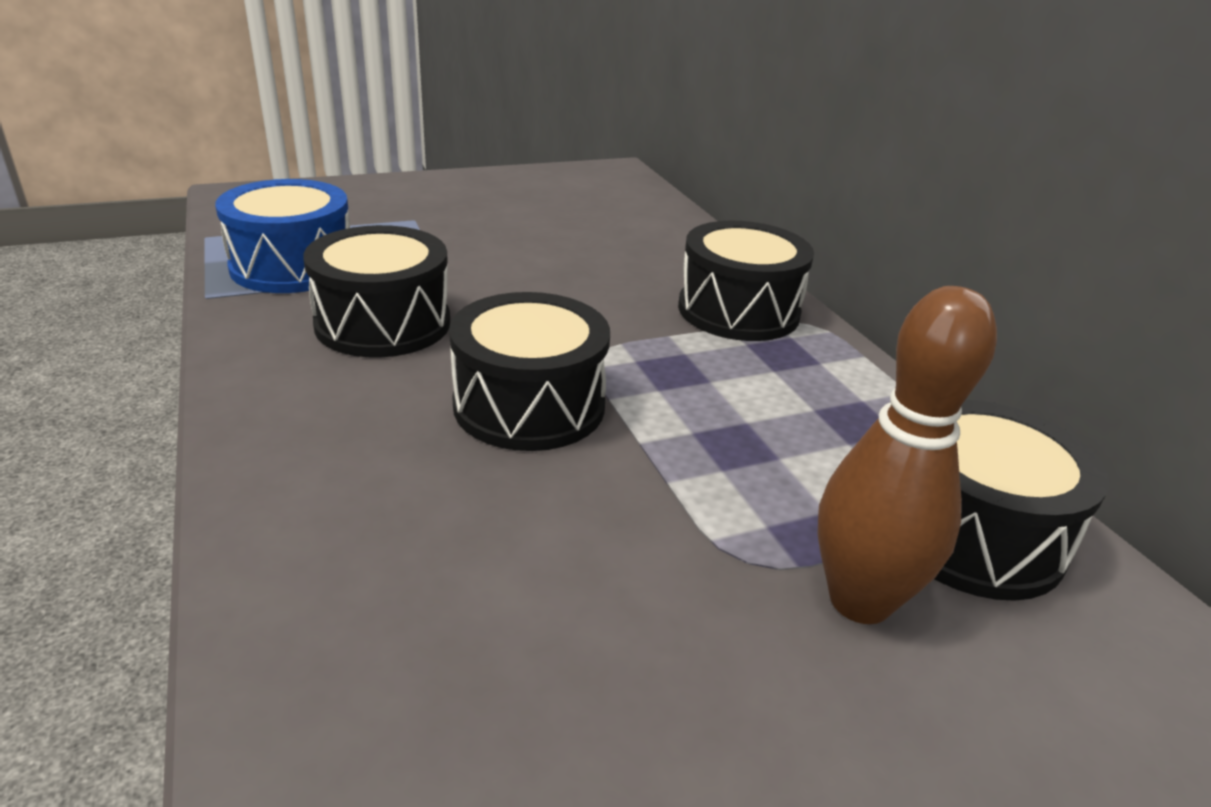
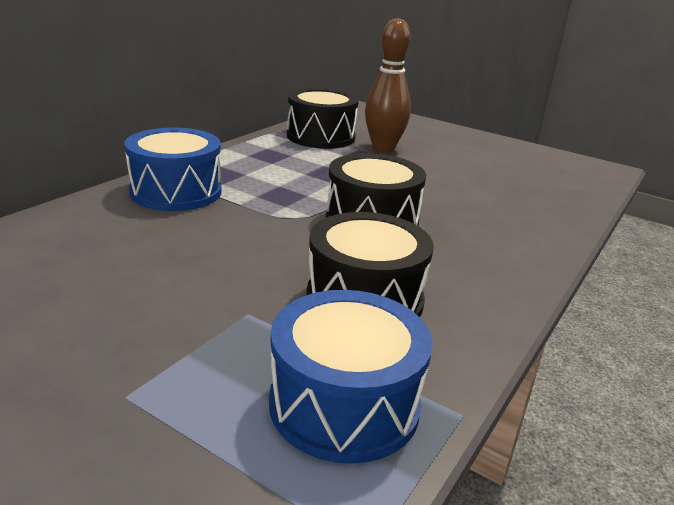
camera: 125 degrees left, 5 degrees down
black drum [678,221,814,341] -> blue drum [125,128,221,211]

